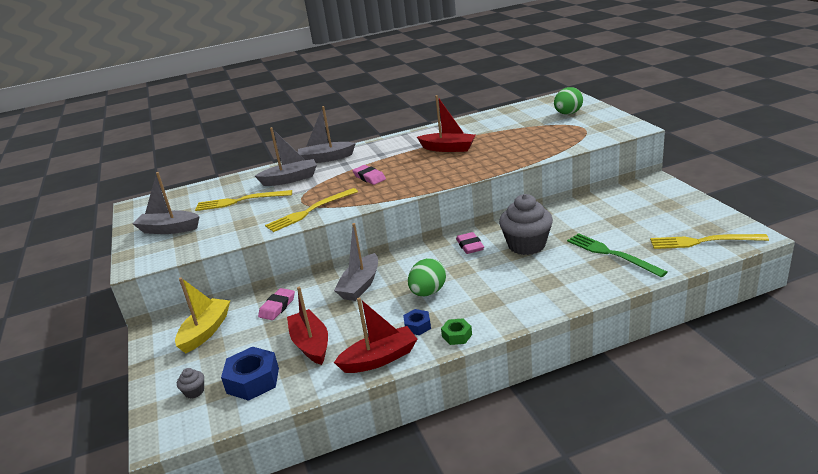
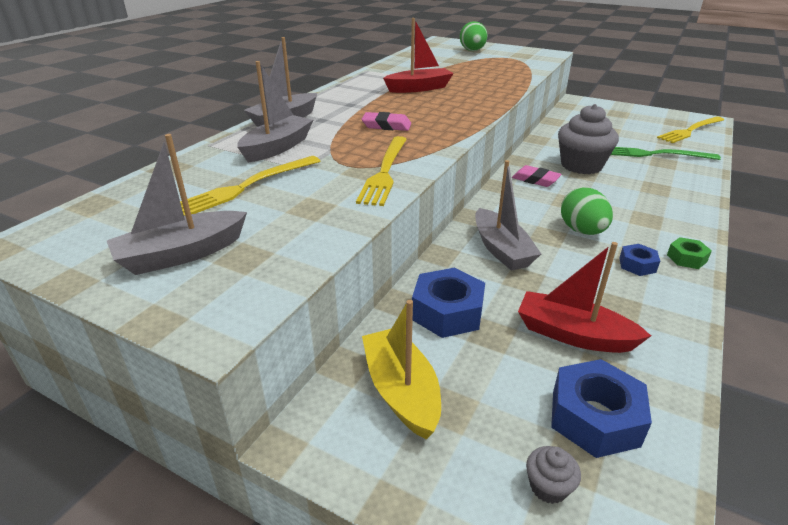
camera: 45 degrees left, 5 degrees up
pink eraser [258,288,295,320] -> blue nut [412,268,485,338]
red boat [334,298,417,373] -> none

